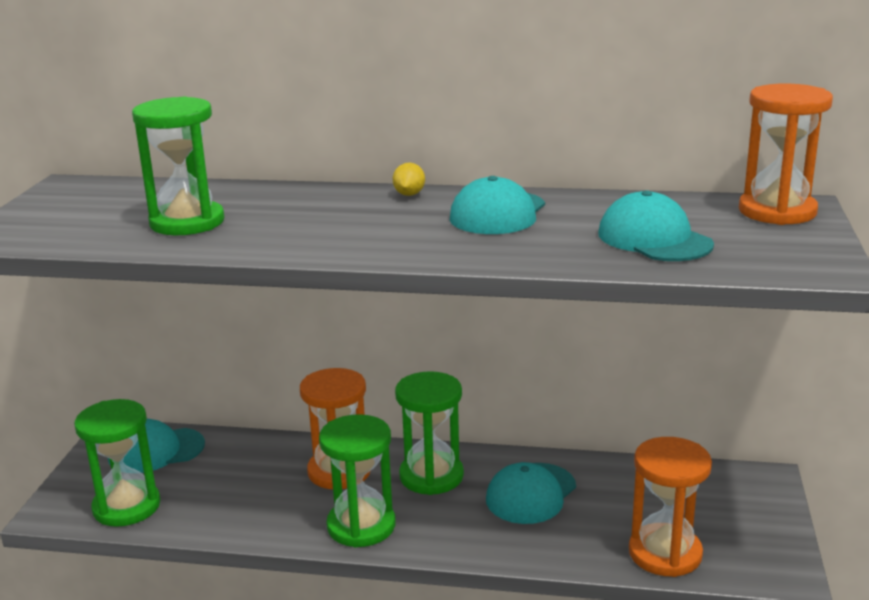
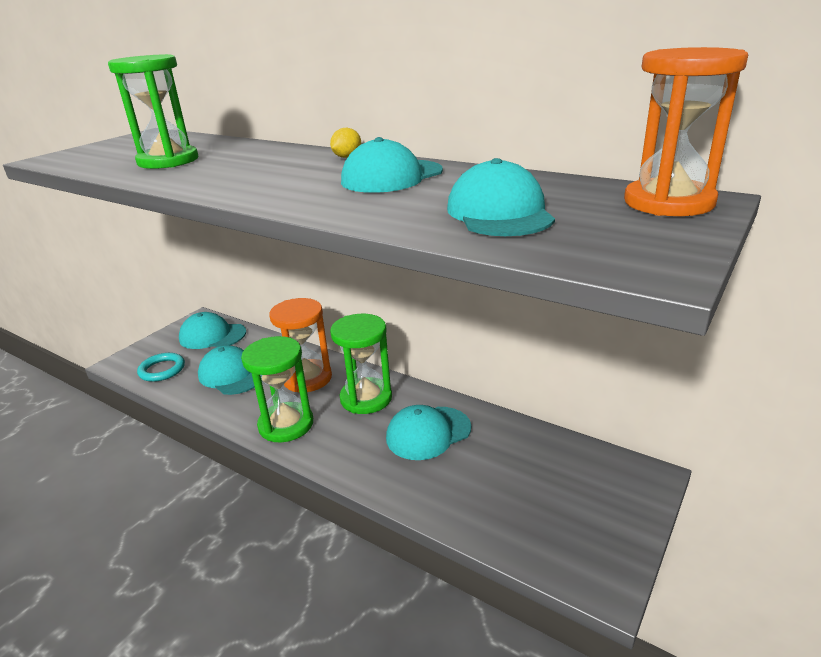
camera: 25 degrees right, 5 degrees up
green hourglass [74,399,161,527] -> turquoise ring [137,353,185,382]
orange hourglass [629,437,712,577] -> none
none -> turquoise cap [198,345,255,395]

